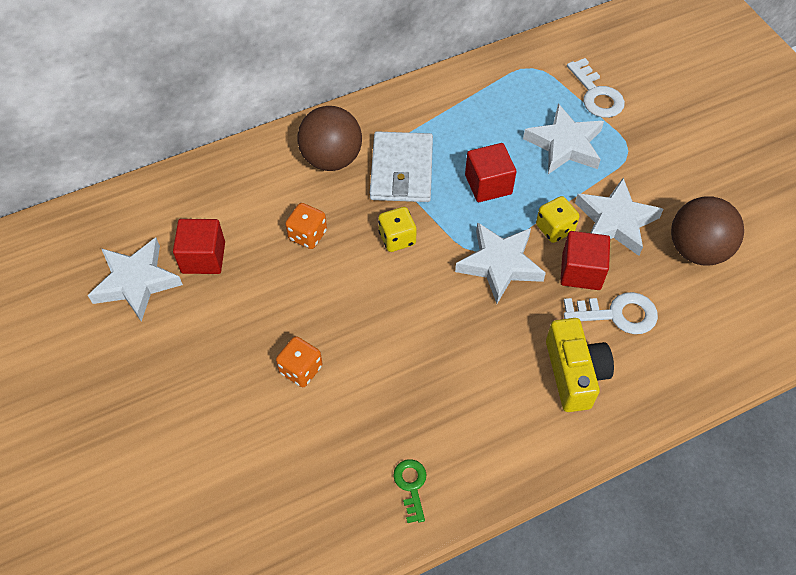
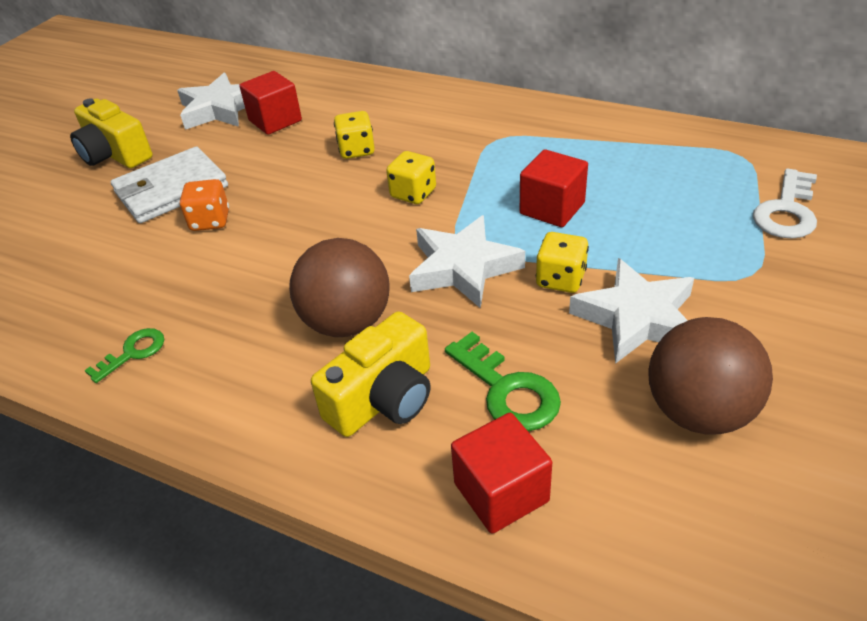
camera: 55 degrees right, 15 degrees down
orange dice [285,203,327,249] -> yellow dice [334,111,375,159]
brown ball [297,106,362,171] -> brown ball moved to [289,238,390,337]
white wallet [370,131,433,202] -> white wallet moved to [110,146,228,223]
white star [523,104,604,174] -> none
red cube [560,231,610,290] -> red cube moved to [451,413,552,534]
white key [564,292,658,334] -> green key [445,332,561,431]
none -> yellow camera [70,98,153,168]

